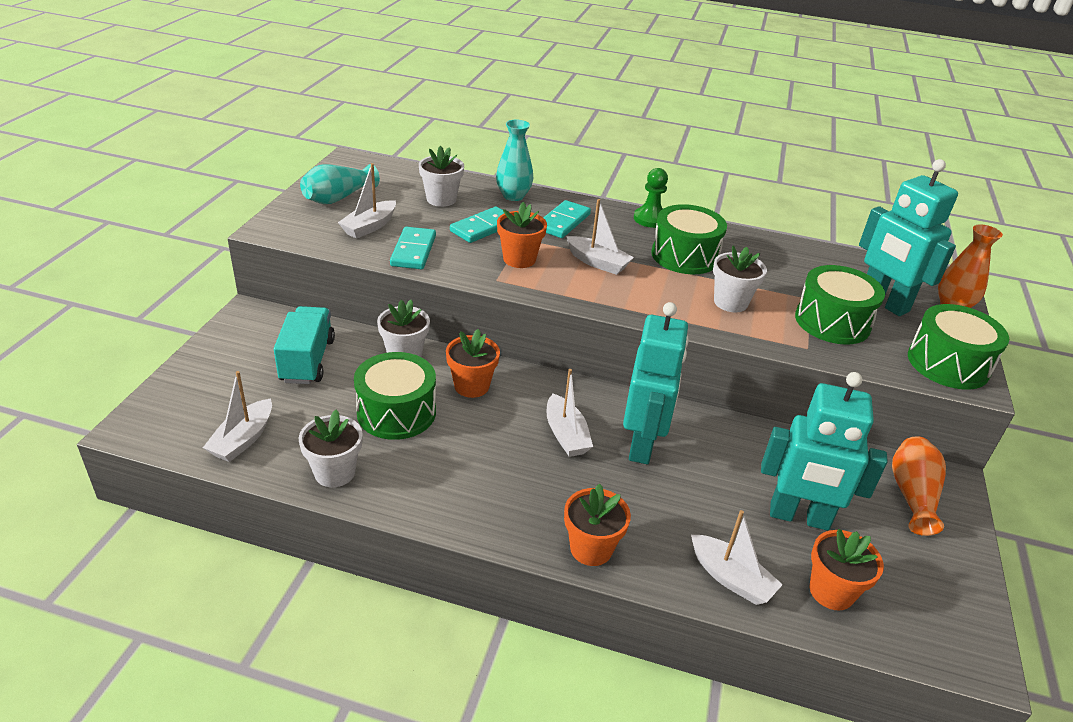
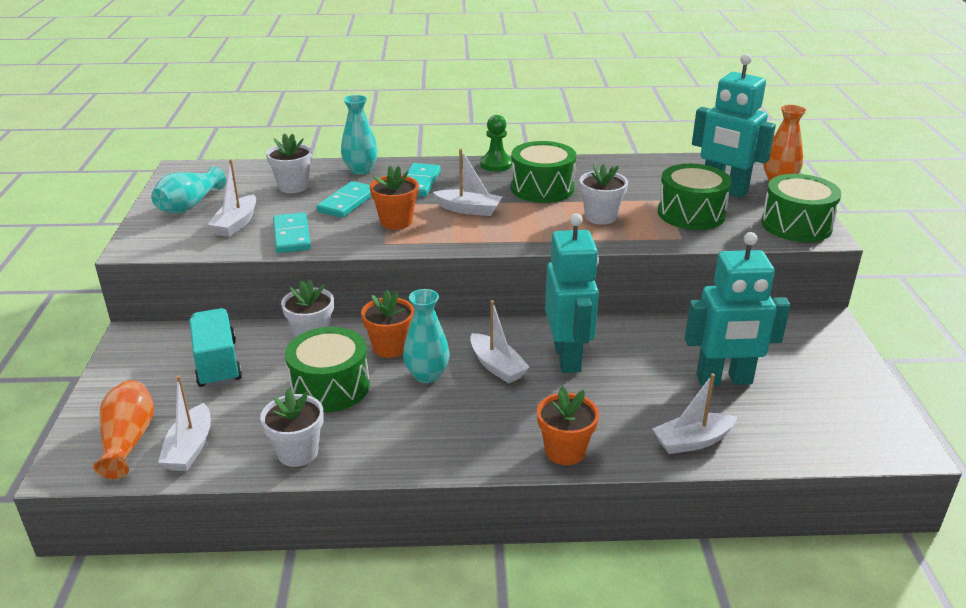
camera: 15 degrees left, 5 degrees down
white boat [691,510,783,605] -> white boat turned 135 degrees clockwise [652,373,737,454]
orange flower pot [810,529,884,611] -> none
orange vase [892,436,946,536] -> orange vase moved to [94,380,154,479]
none -> turquoise vase [403,289,450,383]

